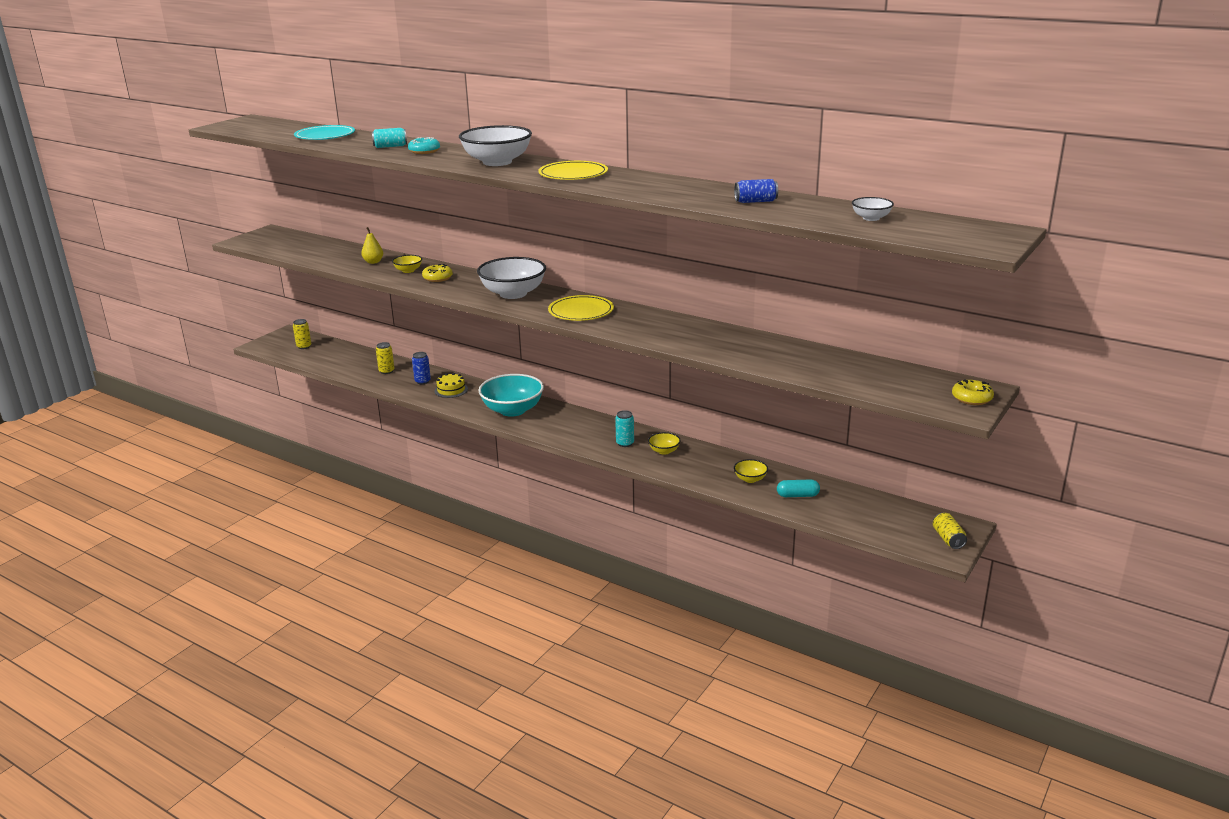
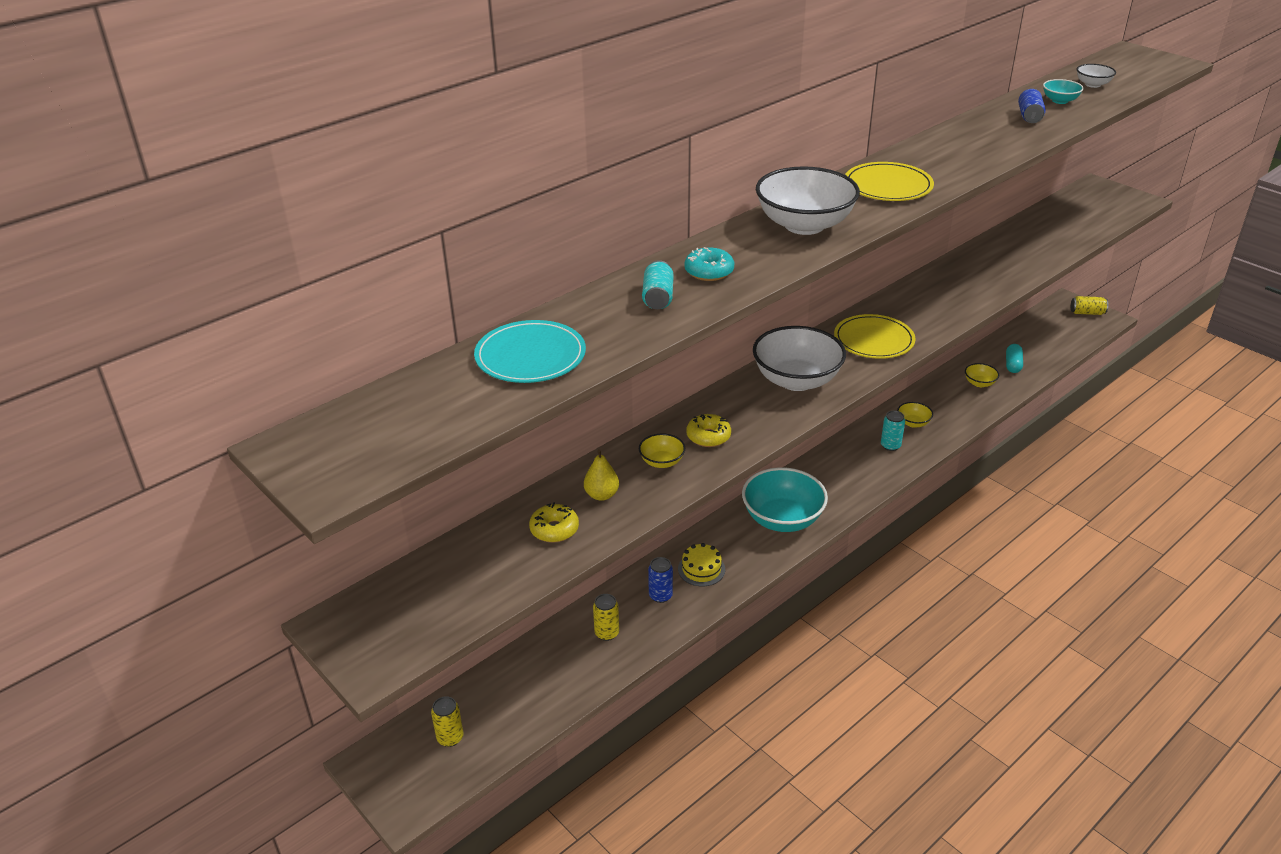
camera: 75 degrees left, 10 degrees up
yellow donut [952,379,994,405] -> yellow donut moved to [529,502,579,543]
none -> turquoise bowl [1043,79,1084,104]

